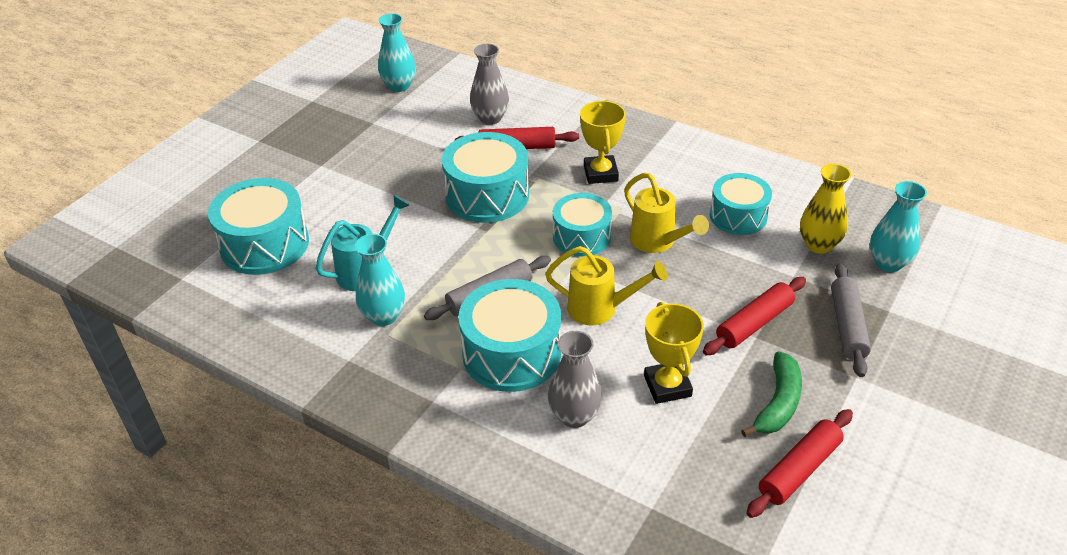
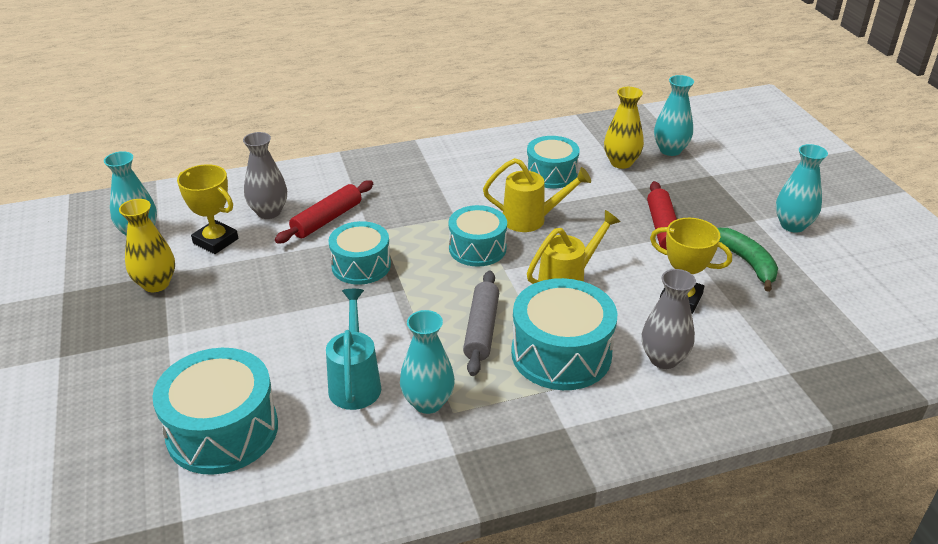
camera: 50 degrees left, 5 degrees down
turquoise drum [442,132,529,223] -> turquoise drum [328,221,391,285], size x0.66
yellow trophy [580,101,626,184] -> yellow trophy moved to [177,164,238,254]
red rolling pin [746,409,853,518] -> none
grey rolling pin [831,263,871,377] -> none
none -> yellow vase [119,199,175,292]
none -> turquoise vase [776,144,828,233]

